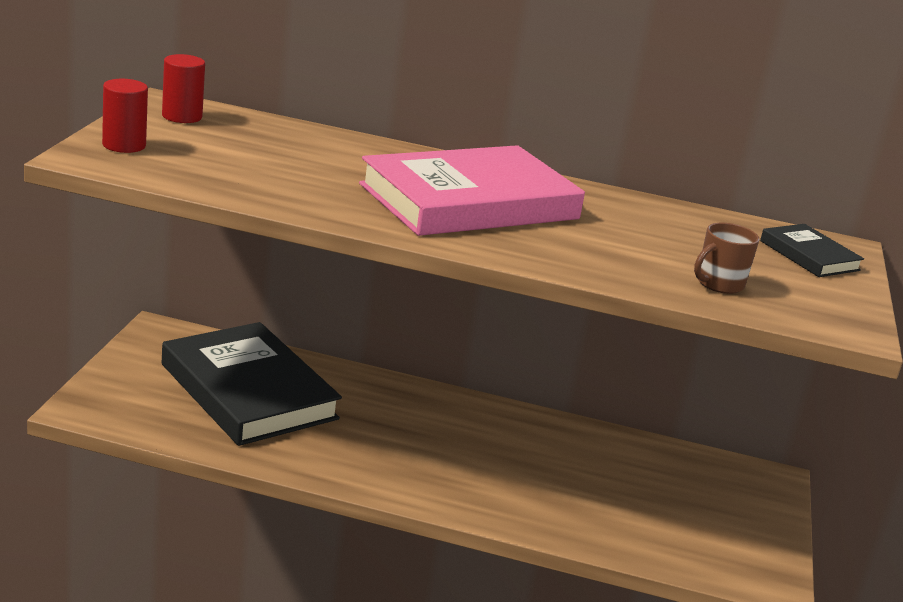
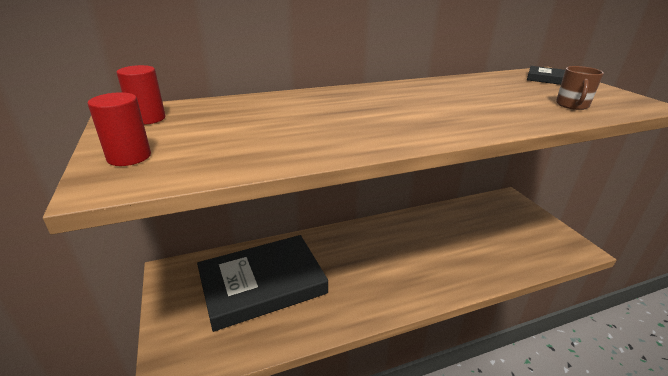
camera: 30 degrees left, 5 degrees up
black book [162,322,342,446] -> black book turned 45 degrees counterclockwise [197,235,328,332]
pink book [359,145,585,236] -> none

